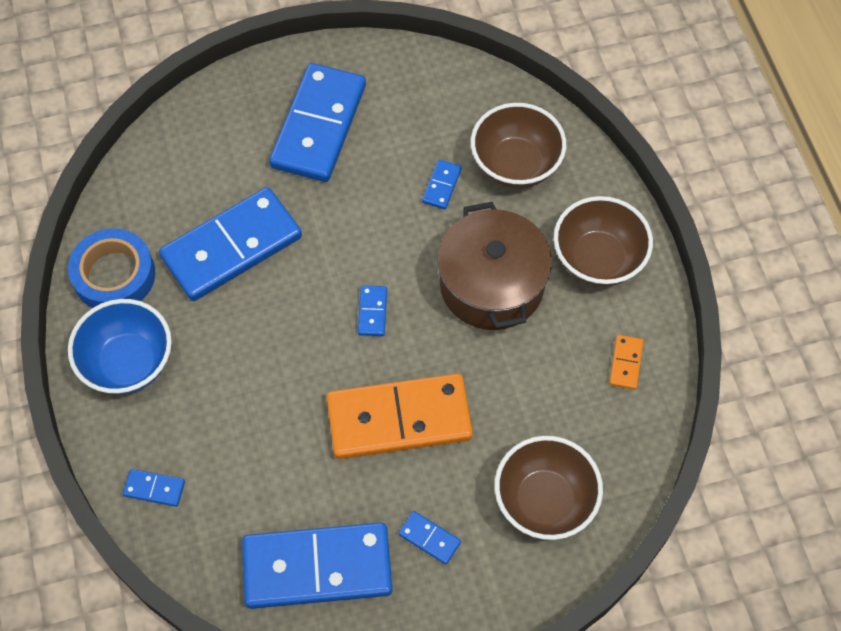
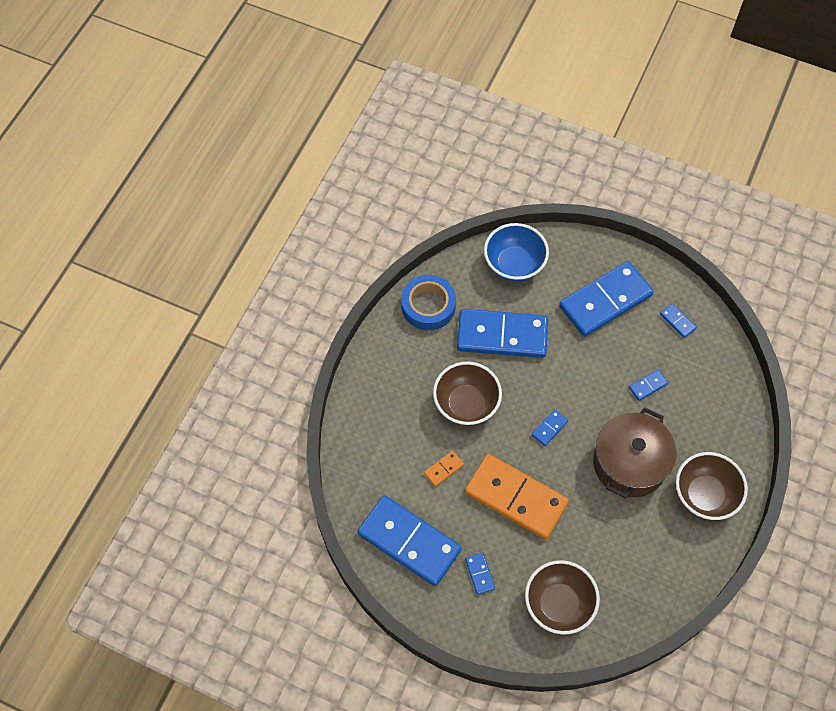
camera: 40 degrees right, 0 degrees up
blue bowl [68,299,172,394] -> blue bowl moved to [484,223,549,282]
blue domino [123,469,185,507] -> blue domino moved to [660,303,697,338]
brown bowl [471,103,566,188] -> brown bowl moved to [433,362,502,426]
orange domino [609,335,644,390] -> orange domino moved to [424,451,464,487]

